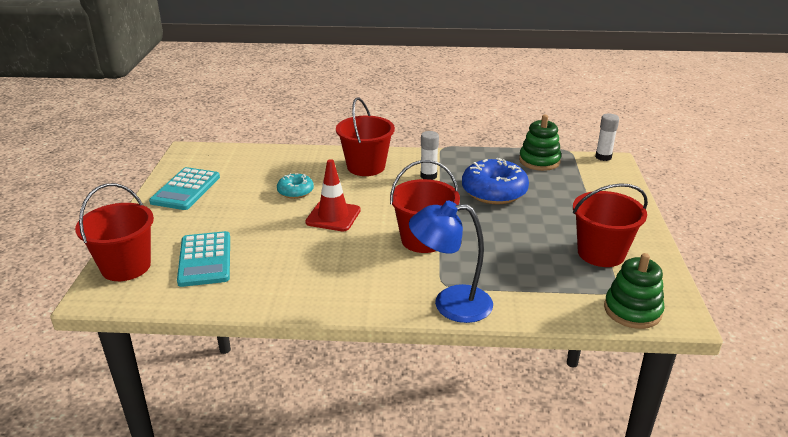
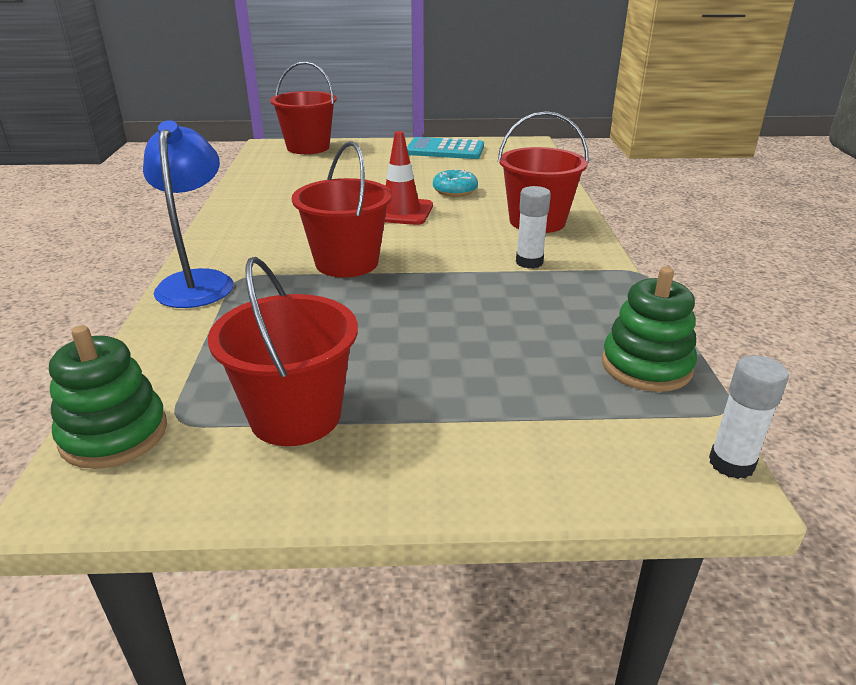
camera: 85 degrees right, 0 degrees up
turquoise calculator [177,231,230,287] -> none
blue donut [462,158,529,204] -> none

